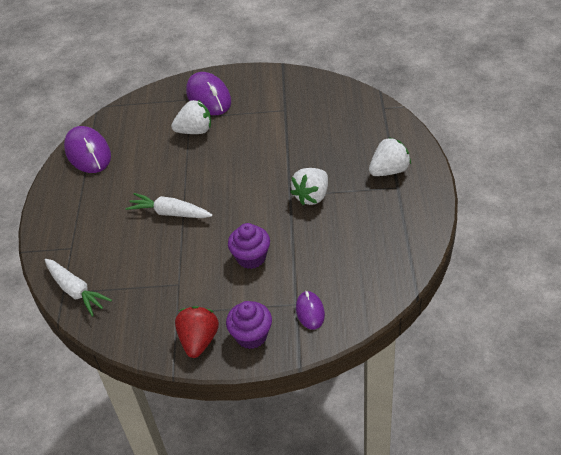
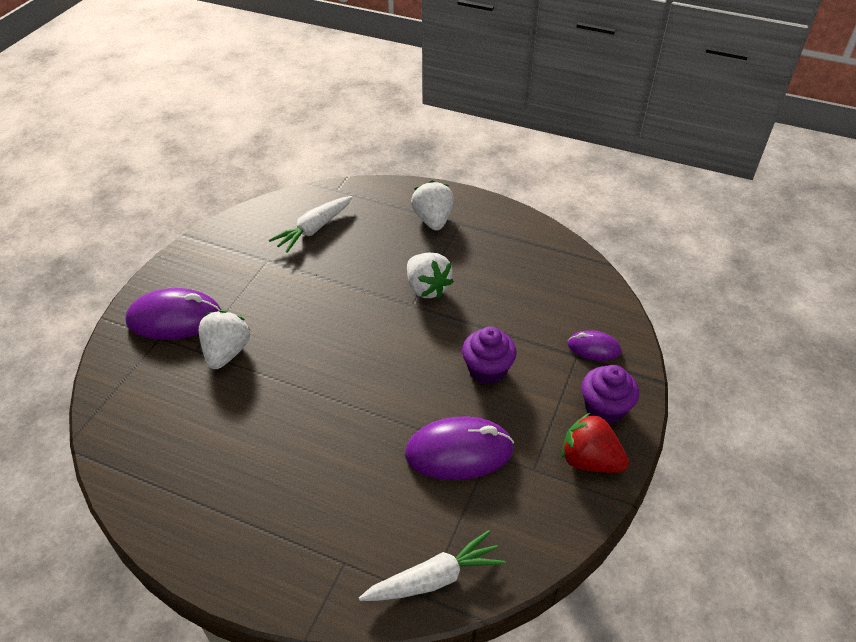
camera: 70 degrees left, 0 degrees up
purple mouse [64,126,111,173] -> purple mouse moved to [405,416,514,480]
white carrot [125,193,213,218] -> white carrot moved to [269,196,352,253]

